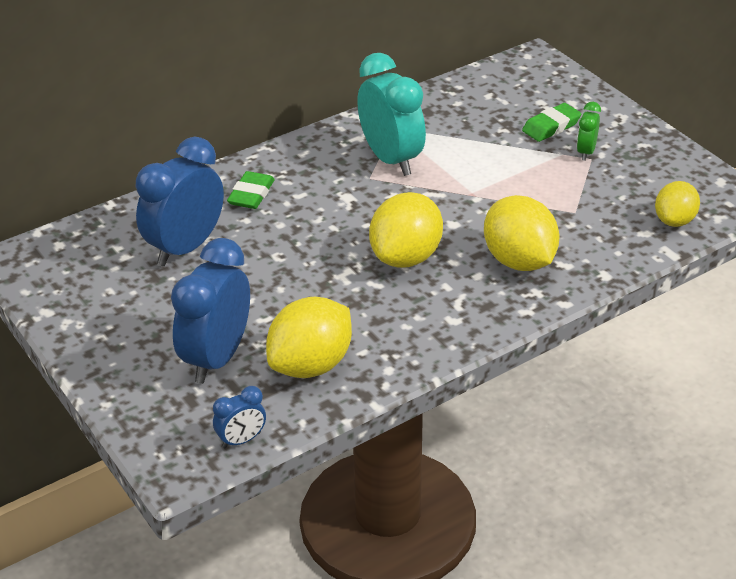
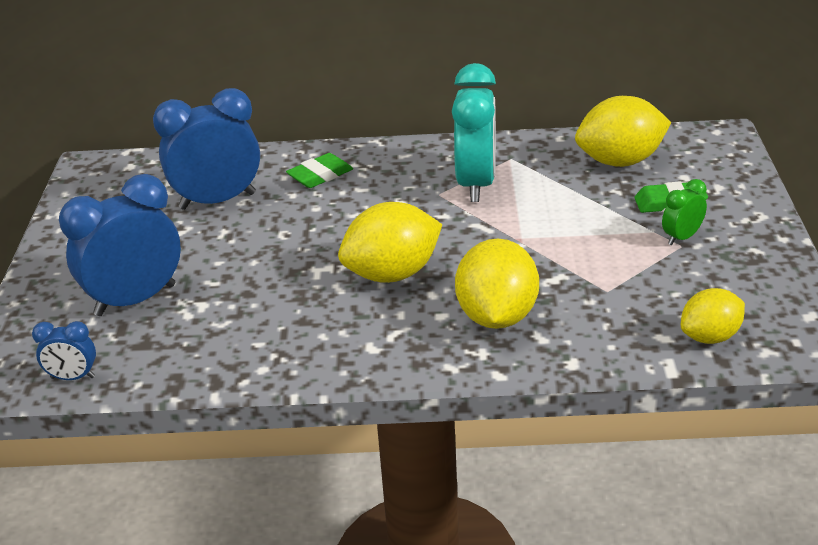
camera: 35 degrees right, 5 degrees down
yellow lemon [266,297,352,378] -> yellow lemon moved to [575,96,672,167]

